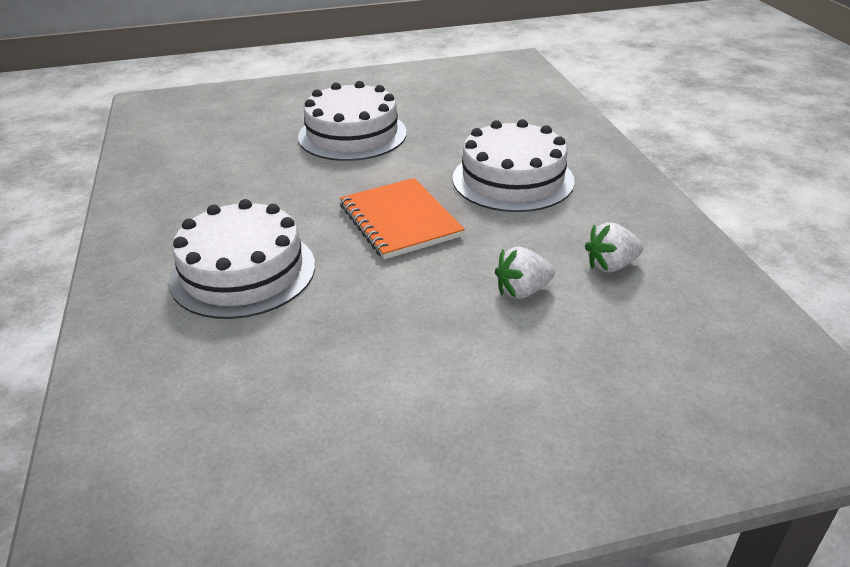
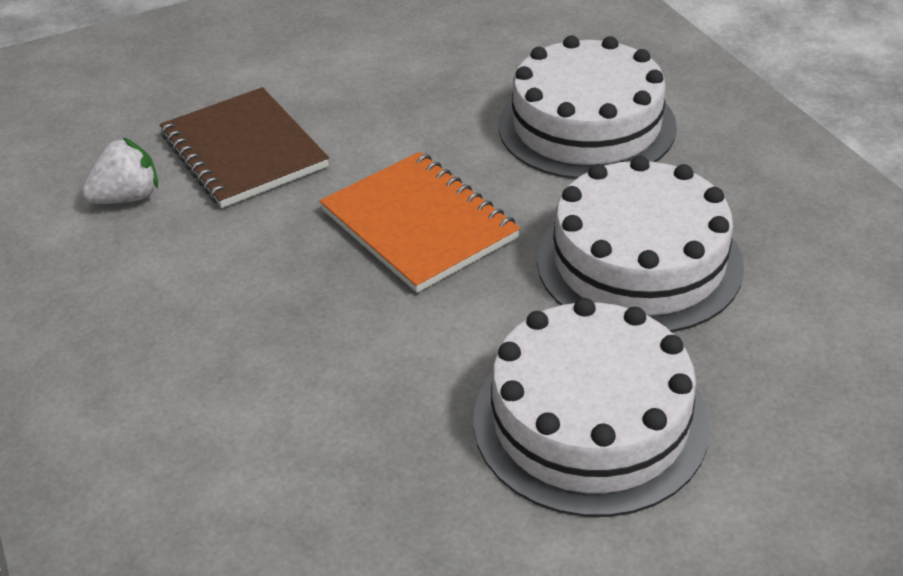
camera: 170 degrees right, 5 degrees up
white cake [452,119,575,212] -> white cake moved to [537,156,744,332]
white strawberry [495,247,555,299] -> brown notebook [160,87,329,208]

